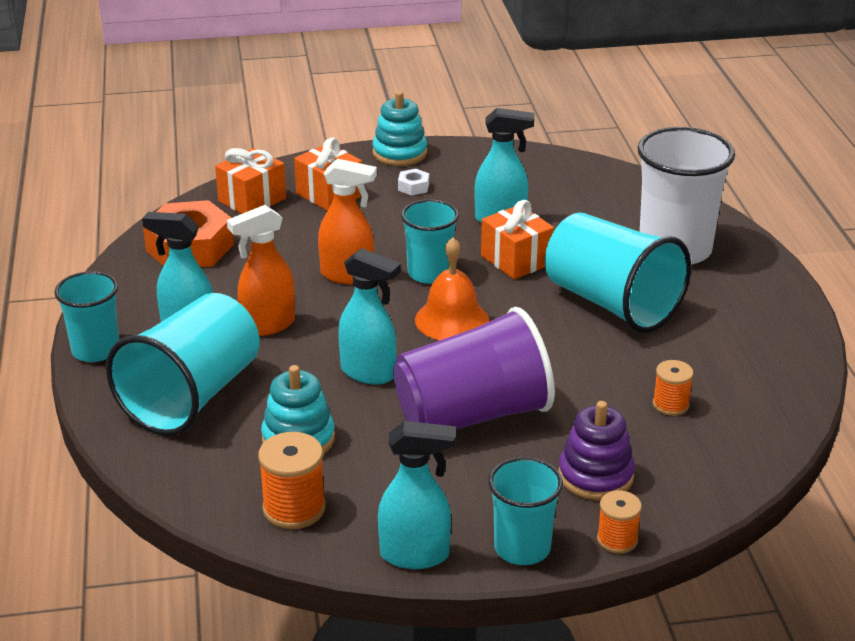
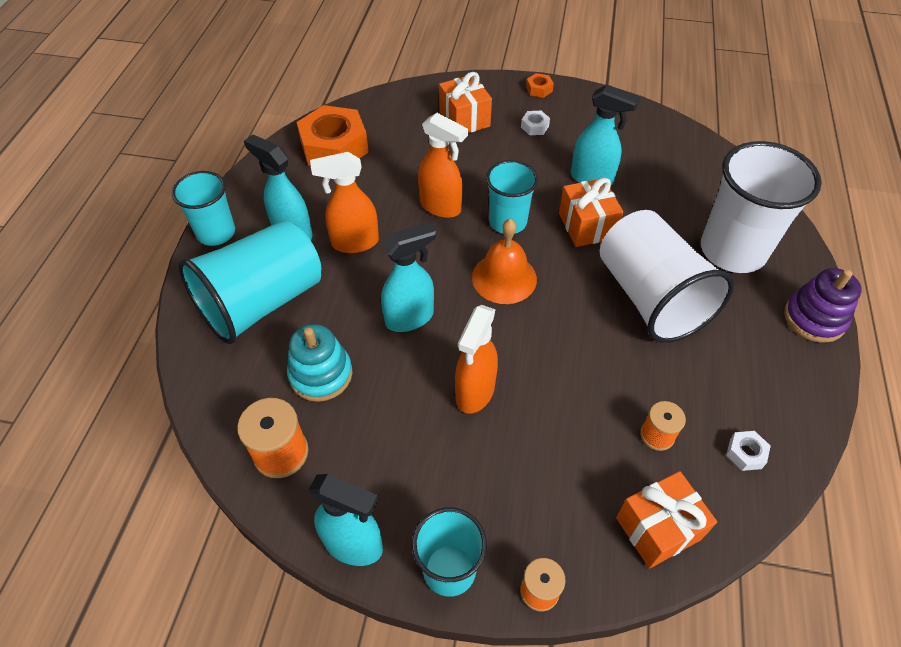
camera: 20 degrees right, 20 degrees up
orange gift [215,148,286,214] -> orange gift moved to [616,471,717,568]
turquoise spray bottle [338,248,401,385] -> turquoise spray bottle turned 75 degrees counterclockwise [381,222,436,332]
turquoise stacking toy [373,91,427,166] -> orange nut [526,73,554,98]
purple cup [393,307,555,429] -> orange spray bottle [455,305,498,414]
turquoise cup [545,213,691,333] -> white cup [600,210,734,343]
purple stacking toy [558,401,635,500] -> purple stacking toy moved to [784,268,862,343]
none -> white nut [726,431,771,471]

